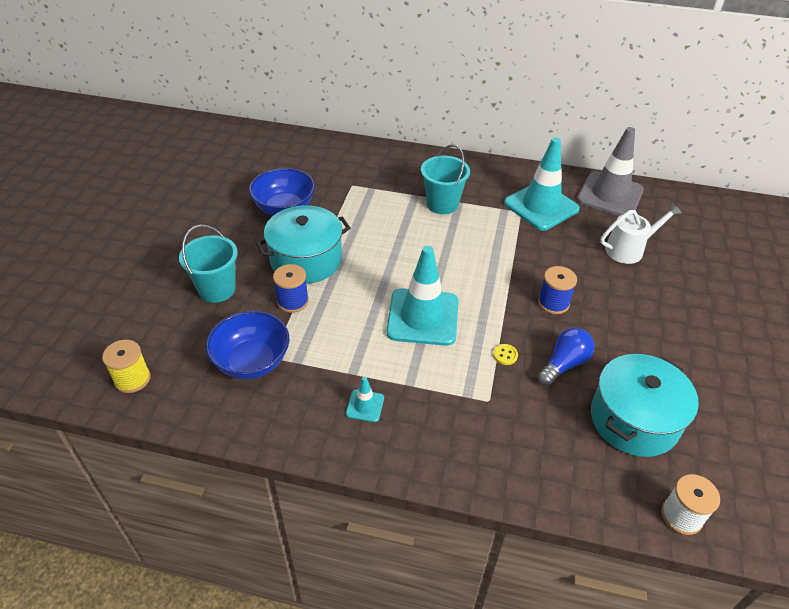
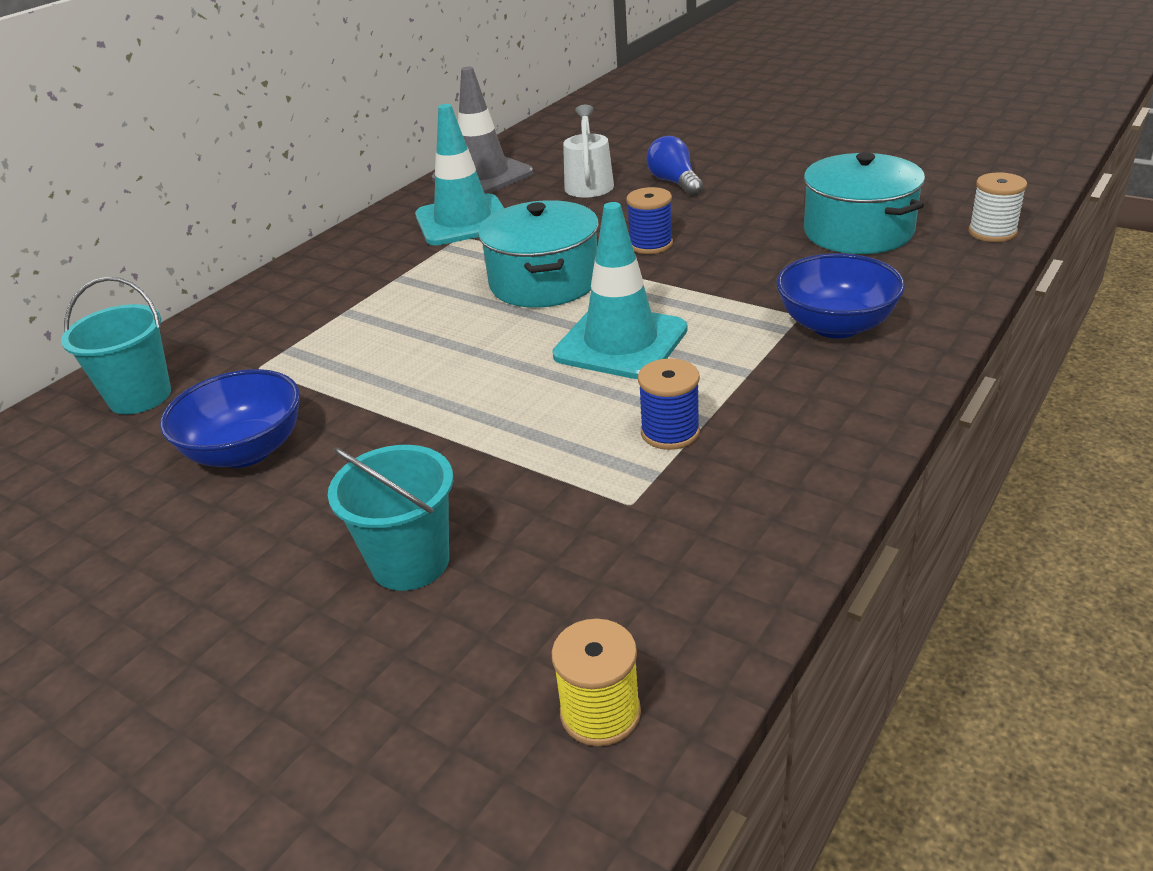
camera: 65 degrees left, 10 degrees down
blue bowl [206,311,289,380] -> blue bowl moved to [776,253,905,339]
turquoise pot [256,205,351,284] -> turquoise pot moved to [478,200,599,308]
blue spool [273,264,309,313] -> blue spool moved to [638,358,700,450]
turquoise traffic cone [346,377,384,422] -> none
turquoise bucket [421,144,470,214] -> turquoise bucket moved to [61,277,171,414]
yellow button [493,344,518,365] -> none
blue light bulb [537,328,594,386] -> blue light bulb moved to [646,136,703,196]

